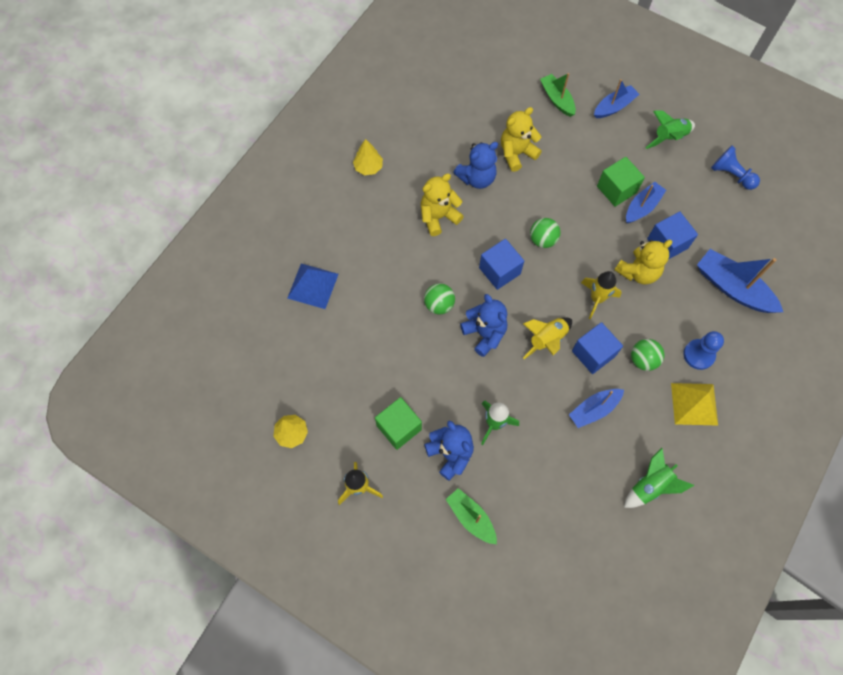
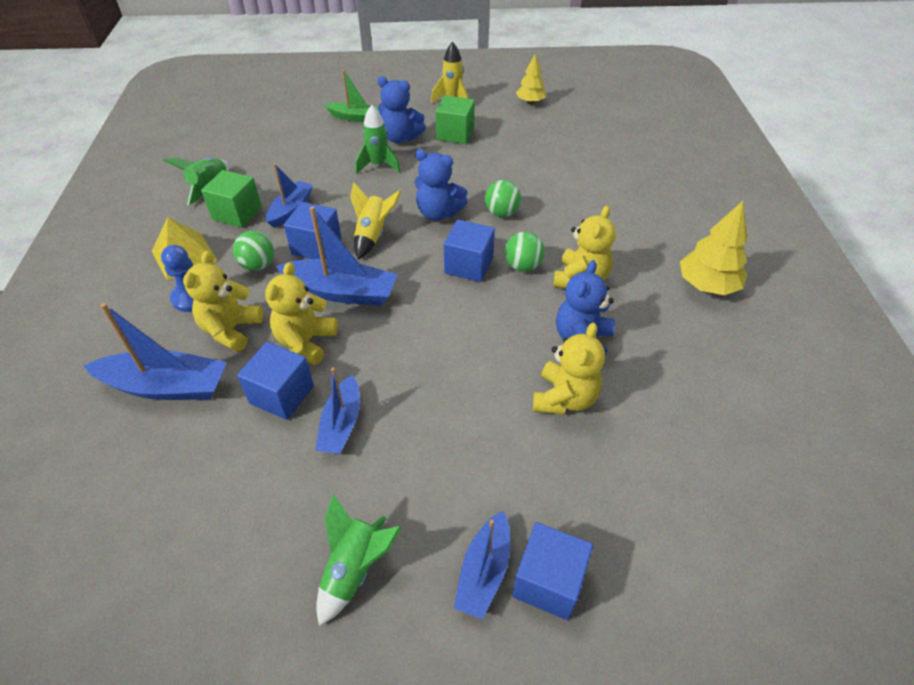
camera: 145 degrees right, 20 degrees down
blue pyramid [287,264,339,309] -> none
yellow tree [353,139,383,175] -> yellow tree [680,201,748,295], size x1.54
green ball [530,218,561,248] -> green ball moved to [505,232,545,272]
green boat [540,73,576,117] -> none
yellow rocket [581,271,622,319] -> blue boat [276,206,398,306]
green cube [597,157,645,207] -> green cube moved to [201,170,262,228]
blue pawn [711,146,760,190] -> none
none -> yellow teddy bear [183,250,263,352]
none -> blue cube [512,522,593,620]

